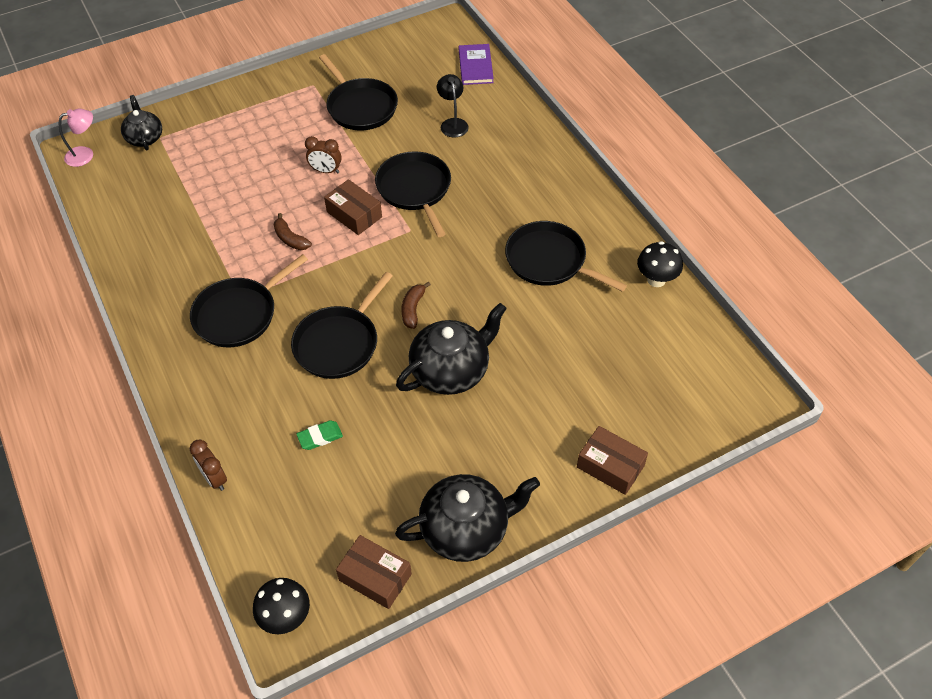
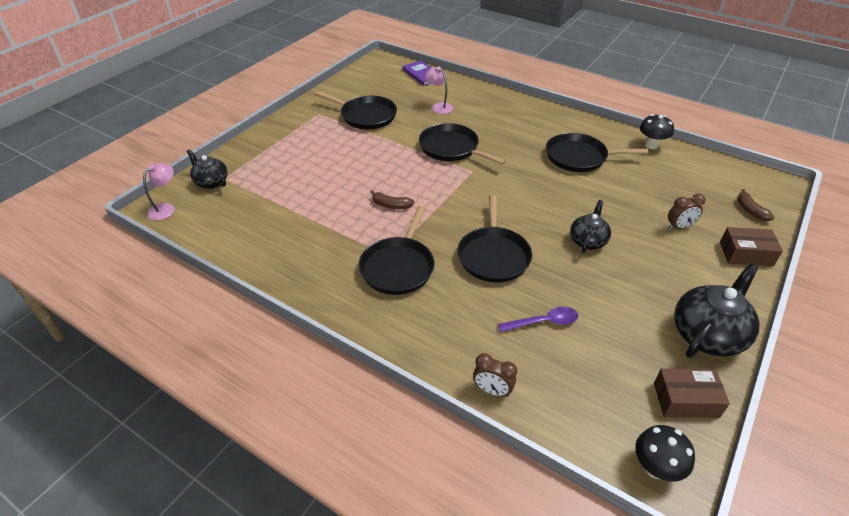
camera: 30 degrees left, 10 degrees down
green eraser [296,420,343,450] -> purple spoon [498,307,578,332]
brown clock [305,136,342,173] -> brown clock moved to [668,193,706,230]
brown box [324,179,382,235] -> none
black teapot [396,303,507,395] -> black teapot [570,200,611,253], size x0.61
brown banana [402,282,431,329] -> brown banana moved to [737,189,775,222]
black lamp [437,74,469,138] -> pink lamp [425,66,453,114]

